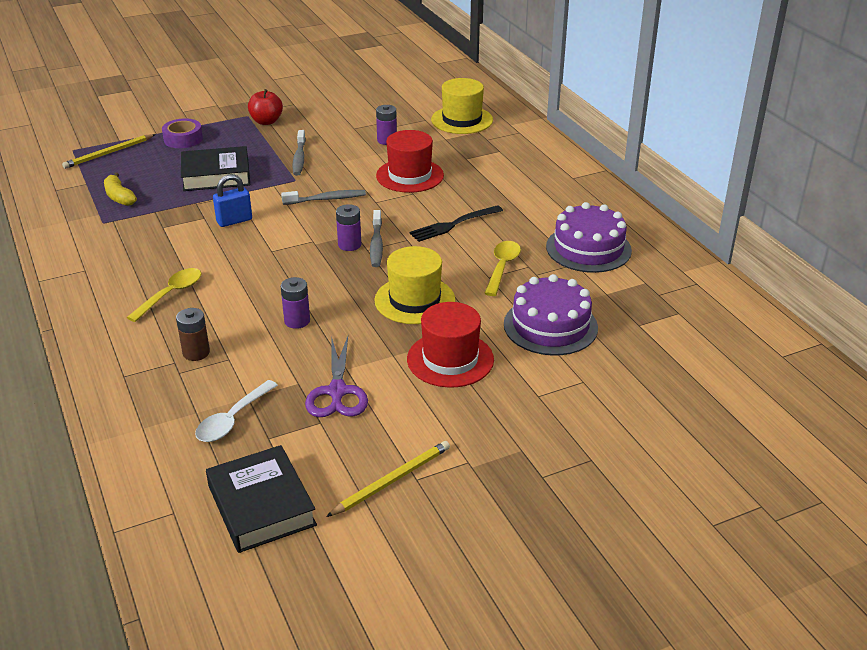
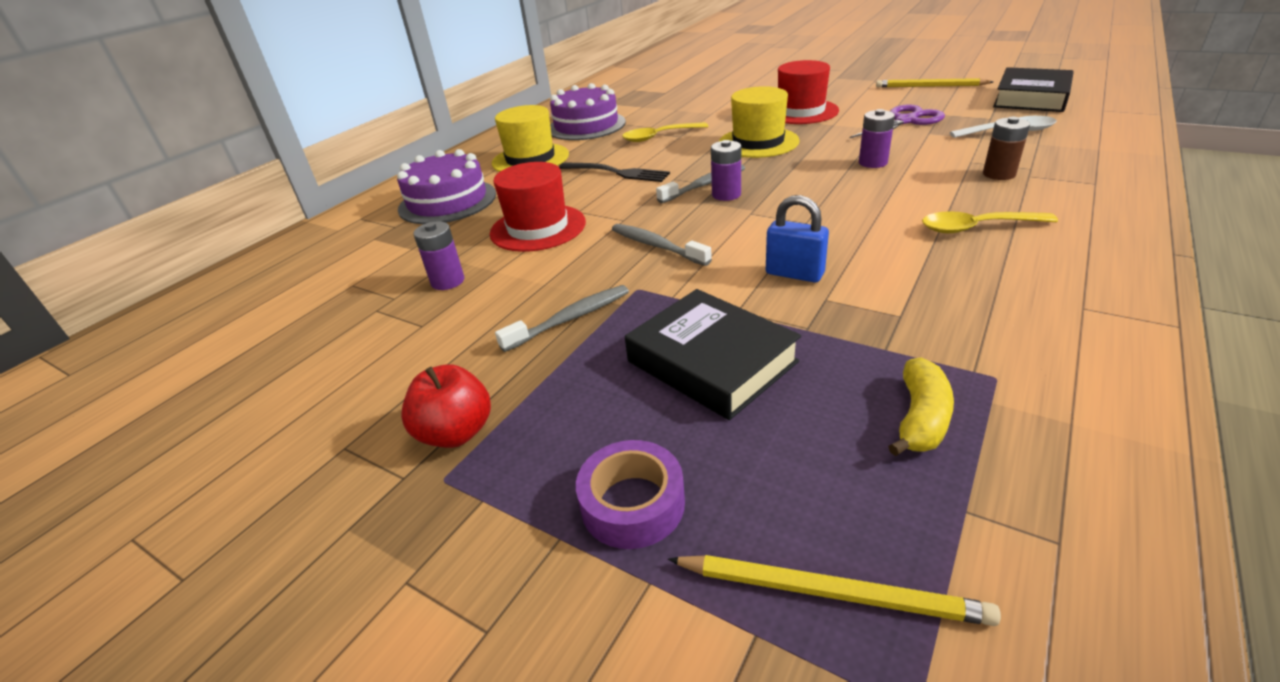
camera: 120 degrees left, 0 degrees up
yellow hat [431,78,493,134] -> yellow hat moved to [492,105,569,172]
purple cake [504,274,598,356] -> purple cake moved to [397,149,496,224]

